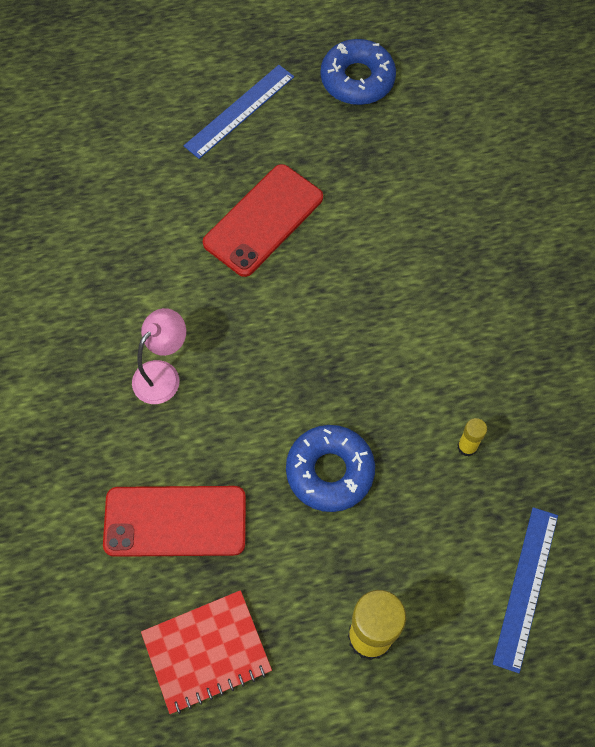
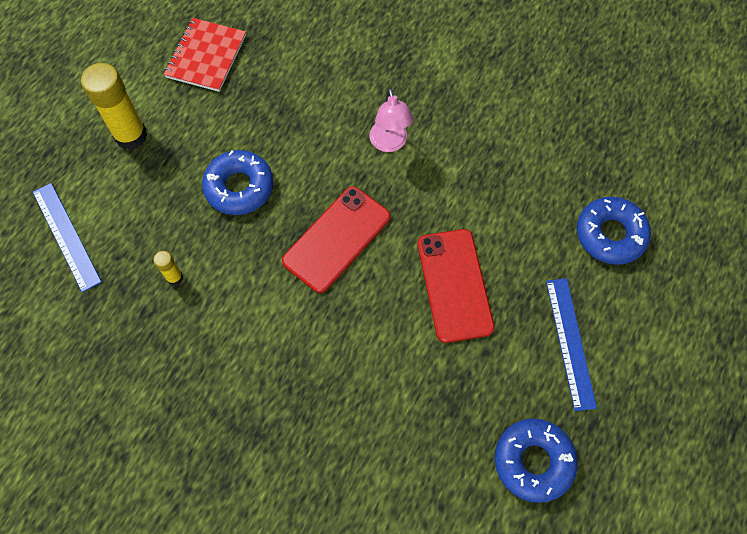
camera: 130 degrees right, 0 degrees up
red phone [103,486,246,557] -> red phone moved to [282,186,390,293]
none -> blue donut [577,197,651,265]

